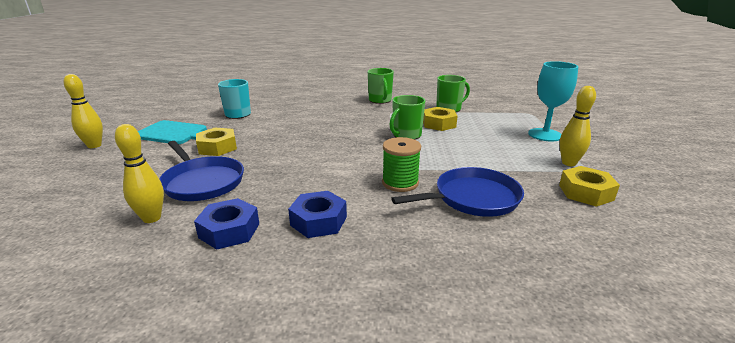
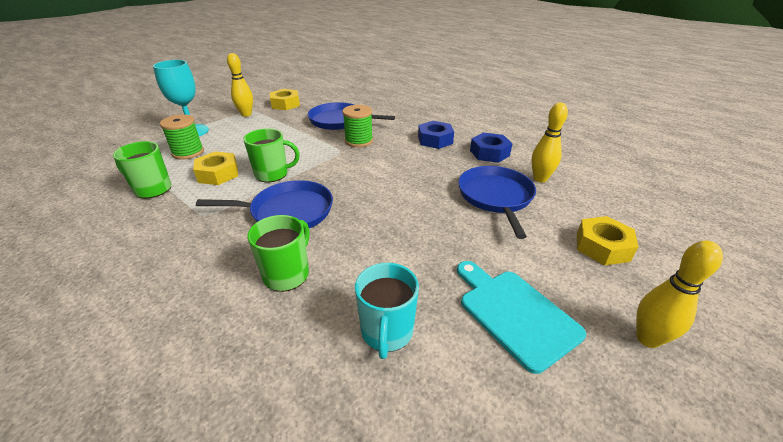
camera: 140 degrees left, 10 degrees up
yellow nut [196,128,237,156] -> yellow nut moved to [577,216,638,265]
green mug [368,68,394,104] -> green mug moved to [247,215,310,292]
none -> green spool [160,114,204,160]
none -> blue pan [196,180,333,228]

